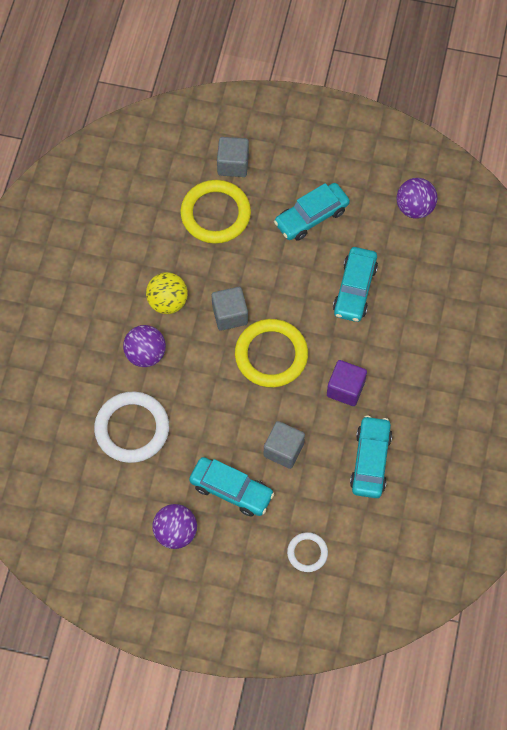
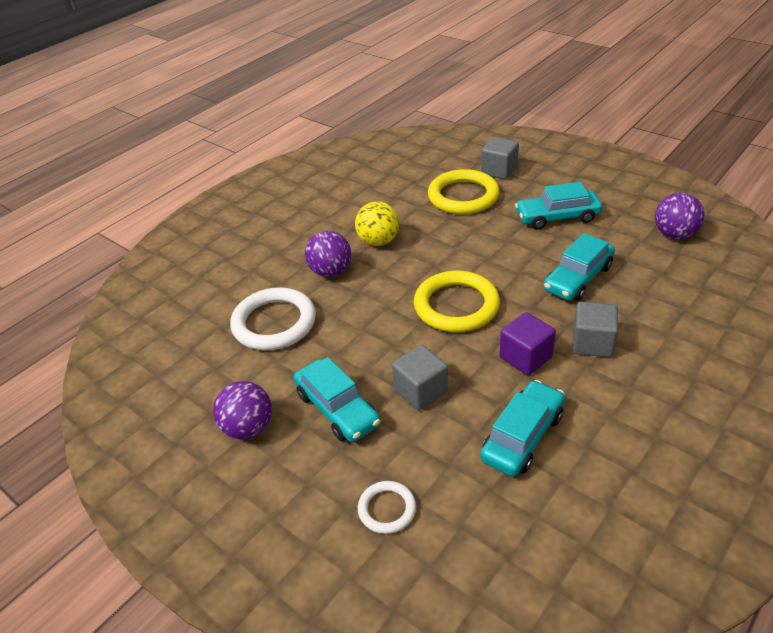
camera: 30 degrees right, 25 degrees down
grey cube [212,287,248,331] -> grey cube moved to [572,302,618,357]

